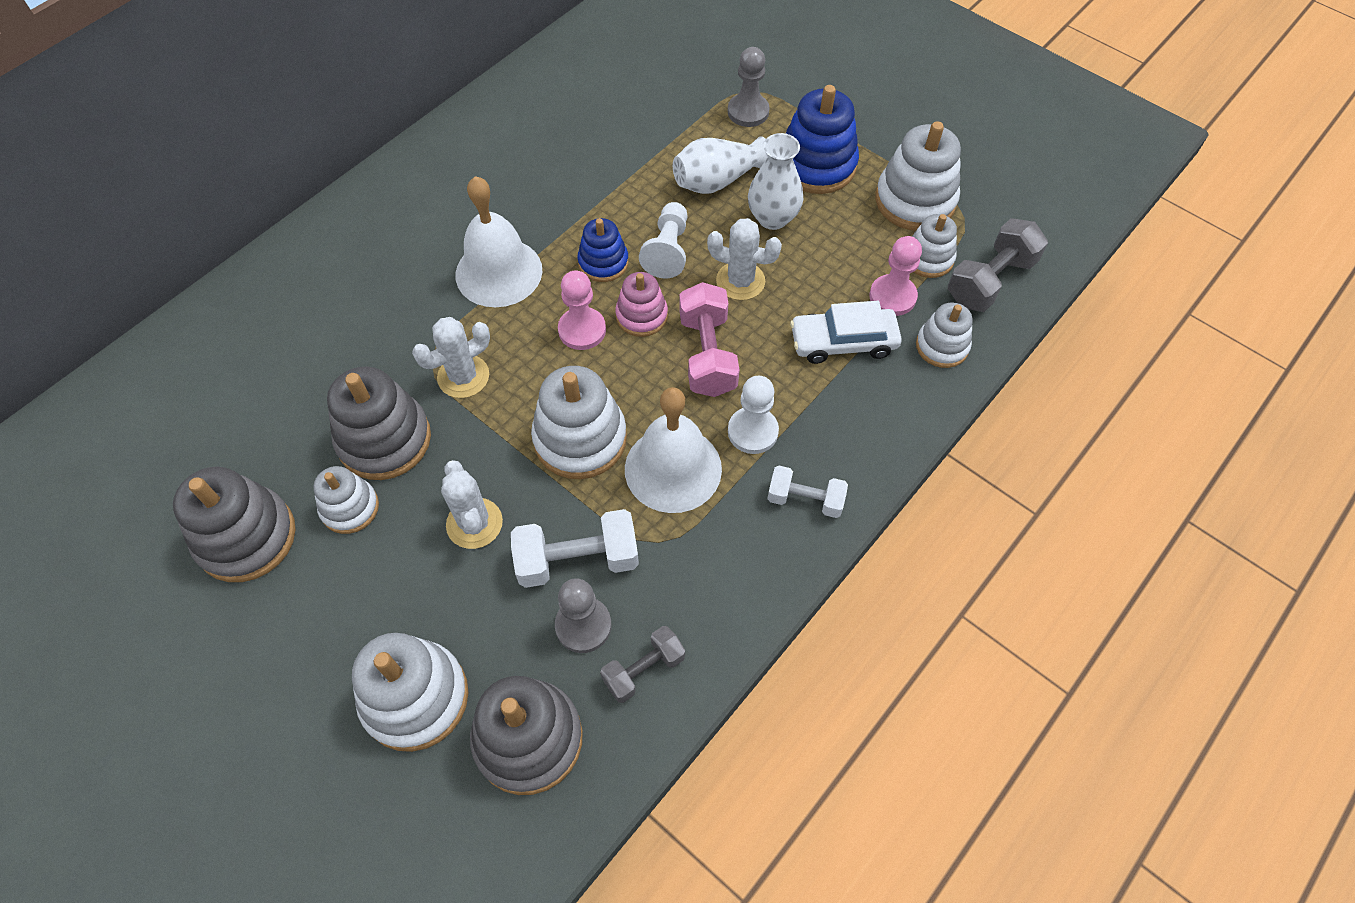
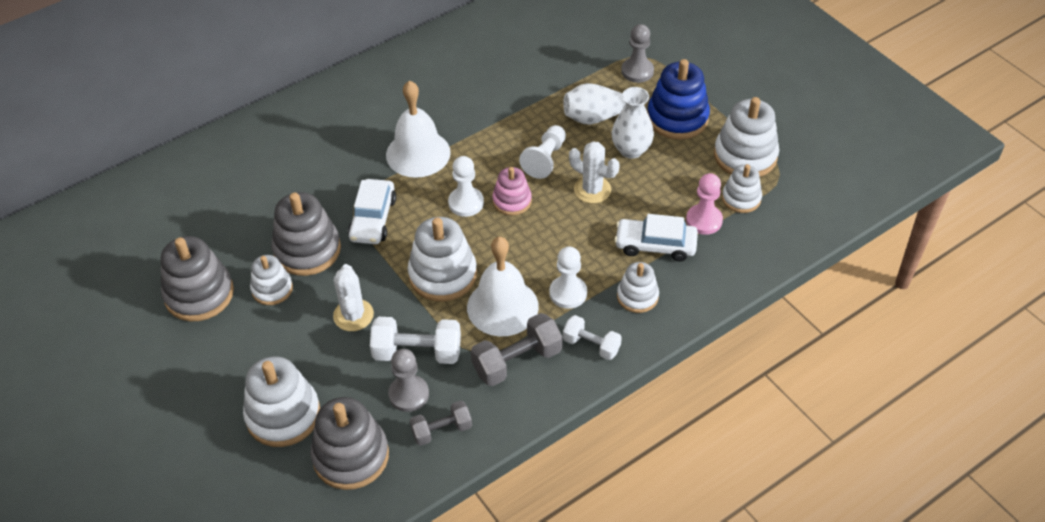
camera: 15 degrees right, 10 degrees down
white cactus [412,317,490,398] -> white car [348,179,396,244]
pink pawn [558,270,606,350] -> white pawn [448,156,484,217]
blue stacking toy [578,218,629,282] -> none
pink dumbbell [679,282,739,397] -> none
white stacking toy [916,302,972,368] -> white stacking toy moved to [617,262,659,313]
grey dumbbell [948,218,1048,312] -> grey dumbbell moved to [471,313,563,386]

